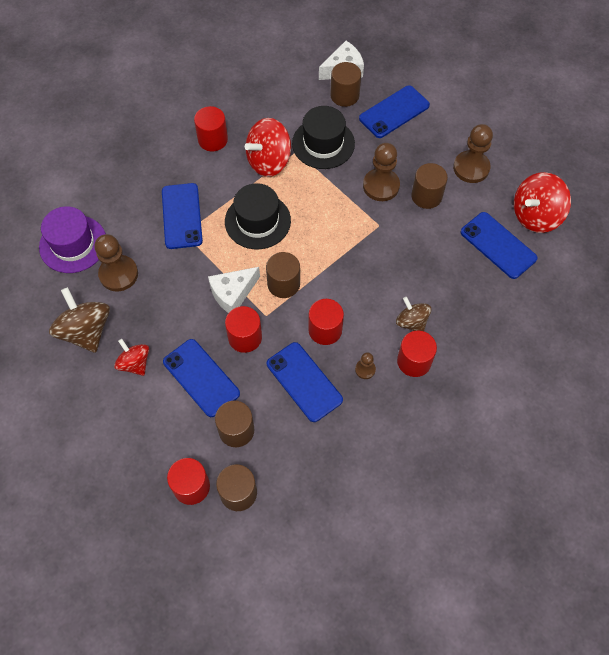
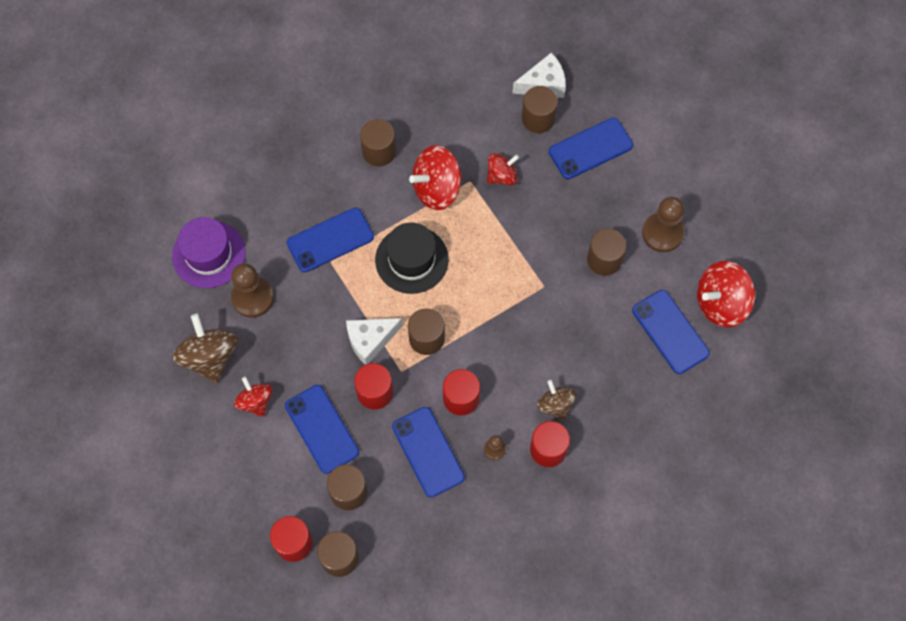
camera: 10 degrees right, 5 degrees up
blue phone [162,183,203,249] -> blue phone turned 60 degrees clockwise [287,208,374,272]
red cylinder [194,106,228,151] -> brown cylinder [360,119,396,166]
black hat [292,106,355,169] -> red spinning top [487,153,519,185]
brown pawn [363,143,400,201] -> none

